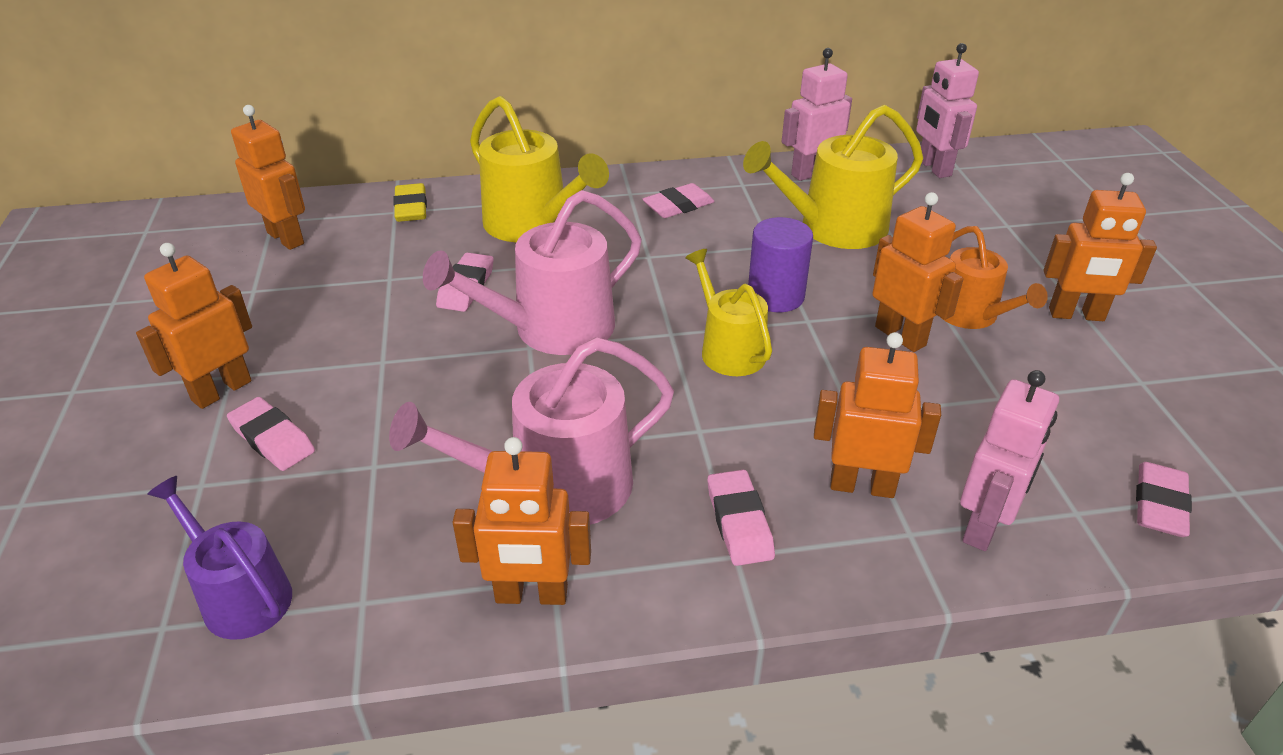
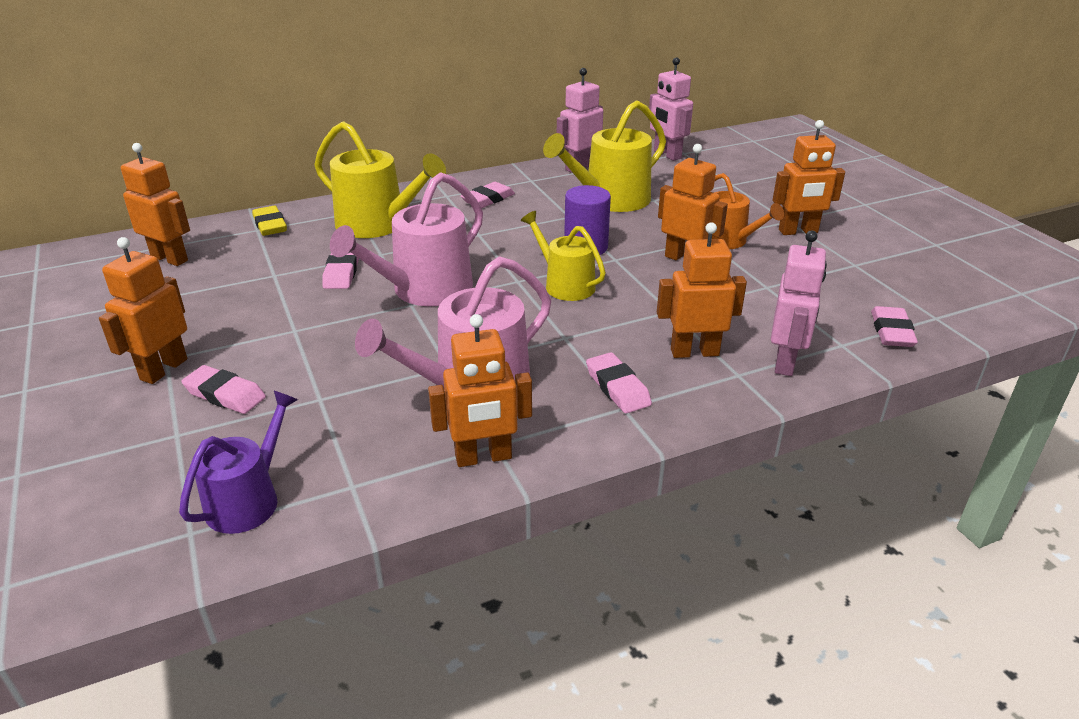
camera: 15 degrees left, 5 degrees down
purple watering can [147,476,292,640] -> purple watering can turned 90 degrees clockwise [179,391,298,534]

